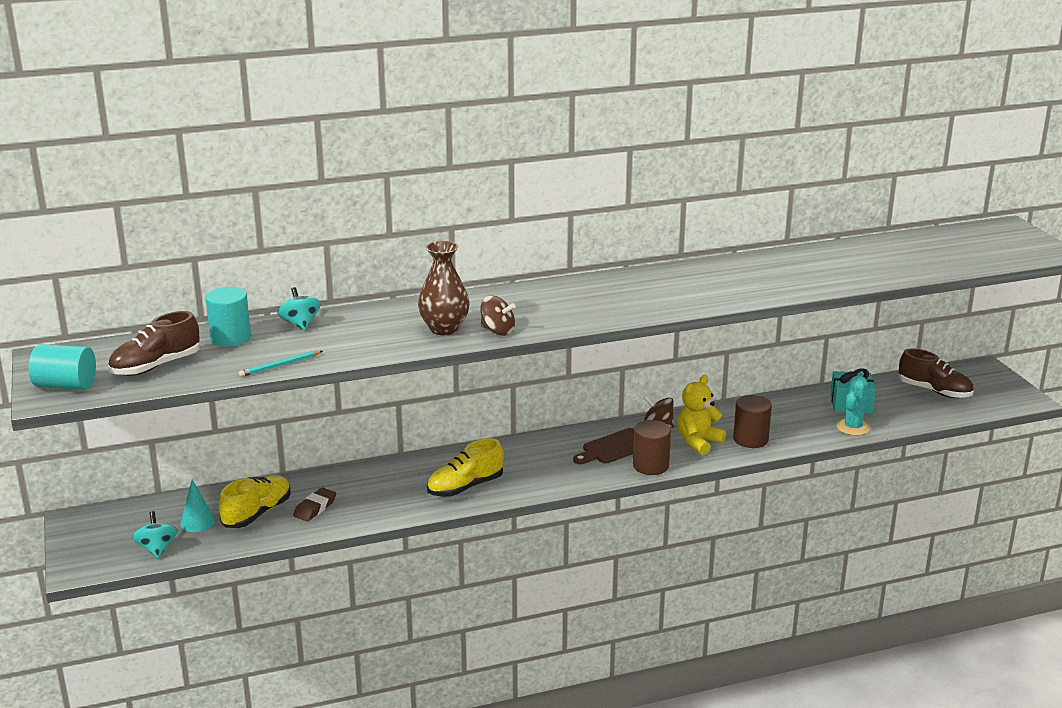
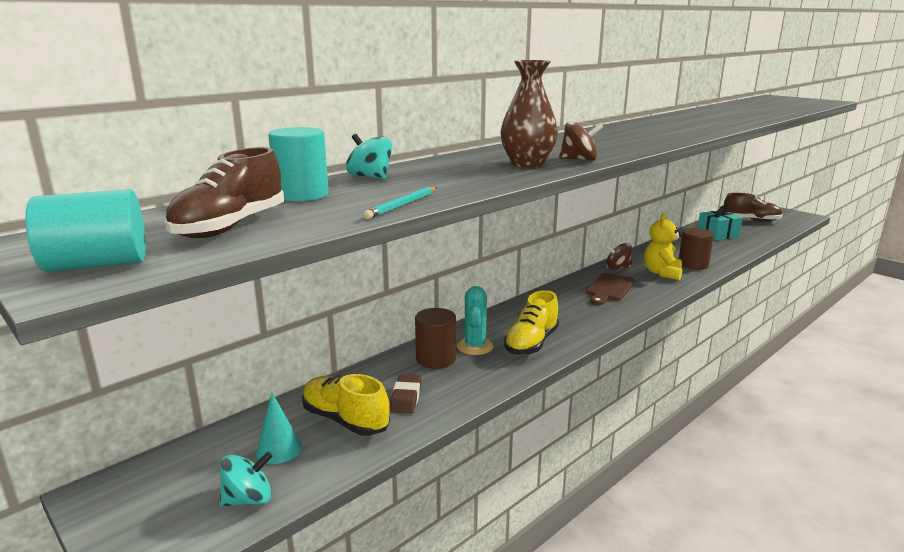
camera: 25 degrees left, 5 degrees down
turquoise spinning top [132,511,178,558] -> turquoise spinning top turned 105 degrees clockwise [220,452,273,507]
yellow shoe [219,475,291,528] -> yellow shoe turned 60 degrees counterclockwise [302,374,390,436]
brown cylinder [633,420,671,475] -> brown cylinder moved to [415,308,456,369]
turquoise cactus [836,375,870,436] -> turquoise cactus moved to [457,286,494,355]

